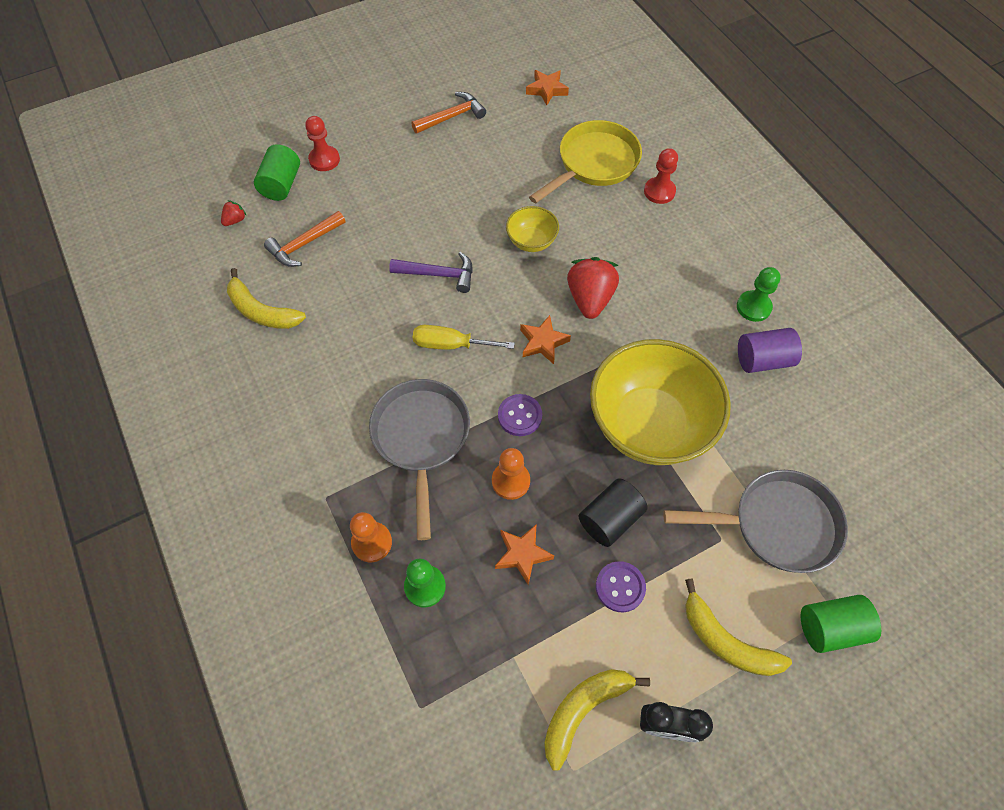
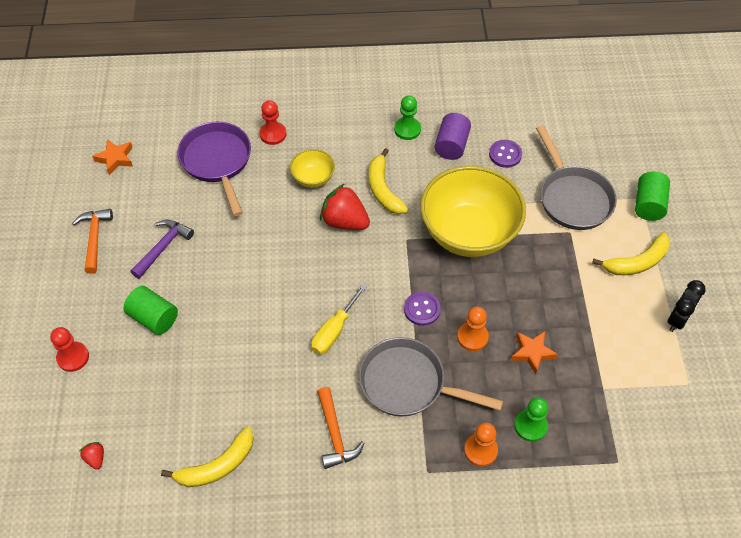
camera: 65 degrees left, 5 degrees down
green cylinder [254,144,300,201] -> green cylinder moved to [124,286,178,335]
orange hammer [264,211,346,267] -> orange hammer moved to [317,387,365,469]
purple hammer [389,252,473,293] -> purple hammer moved to [130,219,194,279]
yellow bowl [506,206,559,252] -> yellow bowl moved to [290,149,335,188]
orange star [520,315,571,364] -> none
yellow pan [529,120,642,203] -> purple pan [178,122,251,216]
yellow banana [544,669,650,770] -> yellow banana moved to [369,148,408,214]
black cylinder [579,478,648,547] -> none
purple button [596,561,646,612] -> purple button moved to [489,140,522,168]
grey pan [664,470,848,573] -> grey pan turned 135 degrees clockwise [536,125,617,230]

